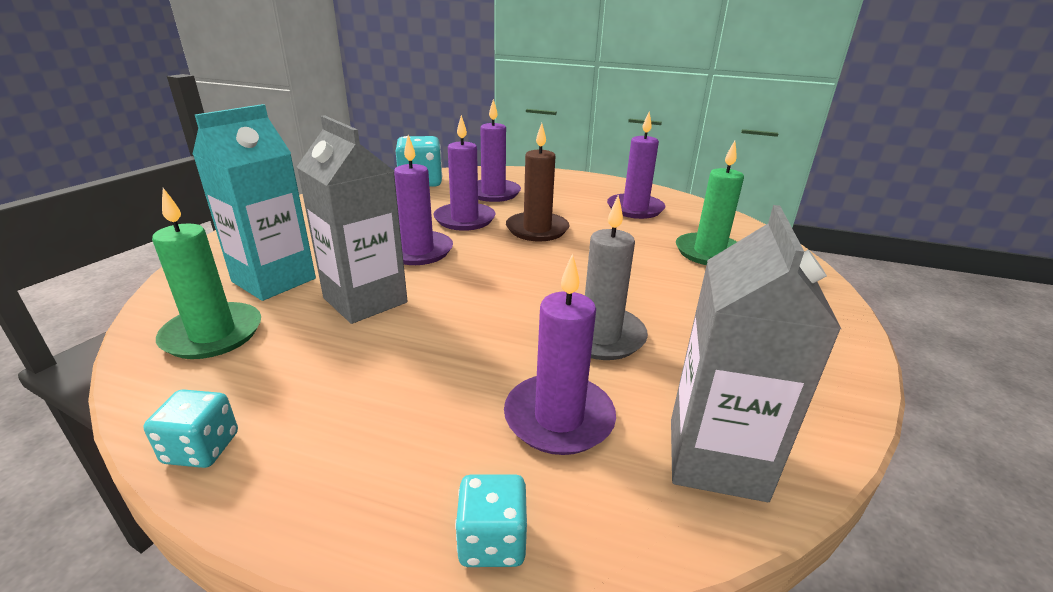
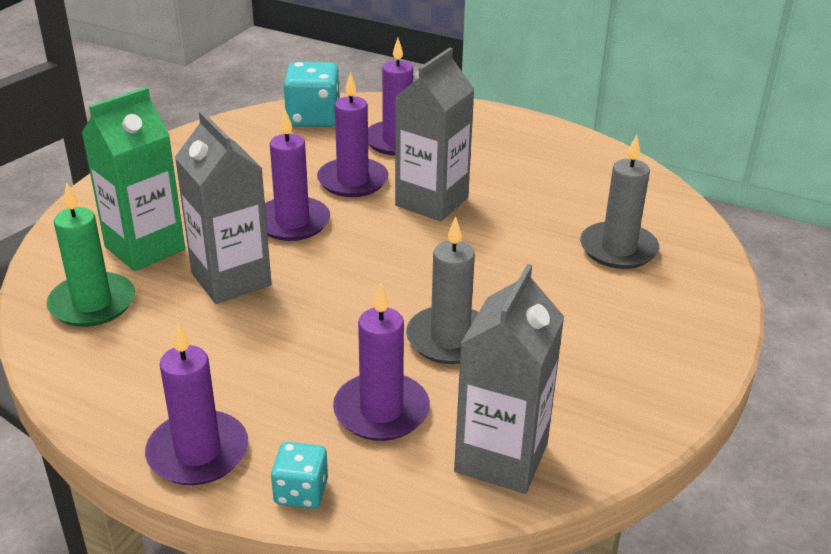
camera: 10 degrees right, 5 degrees up
turquoise dice [143,389,238,468] -> none
turquoise carton [193,104,316,301] -> green carton [82,87,185,271]
brown candle [506,123,569,241] -> grey carton [395,48,475,221]
purple candle [607,111,665,219] -> purple candle moved to [145,322,248,485]
green candle [676,141,744,265] -> grey candle [580,135,659,269]

